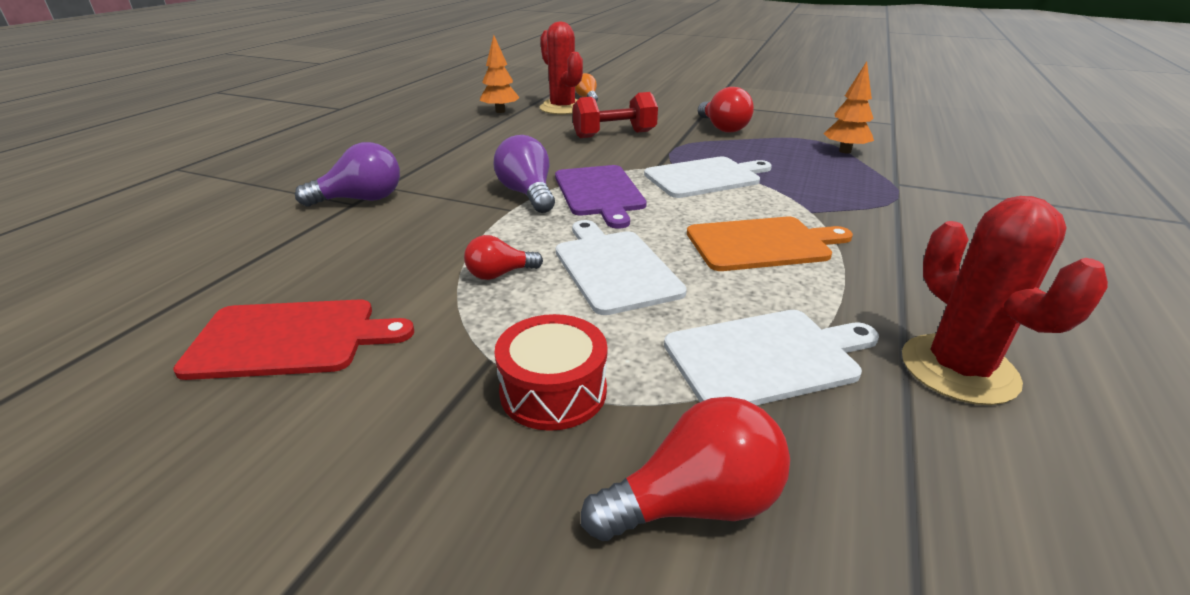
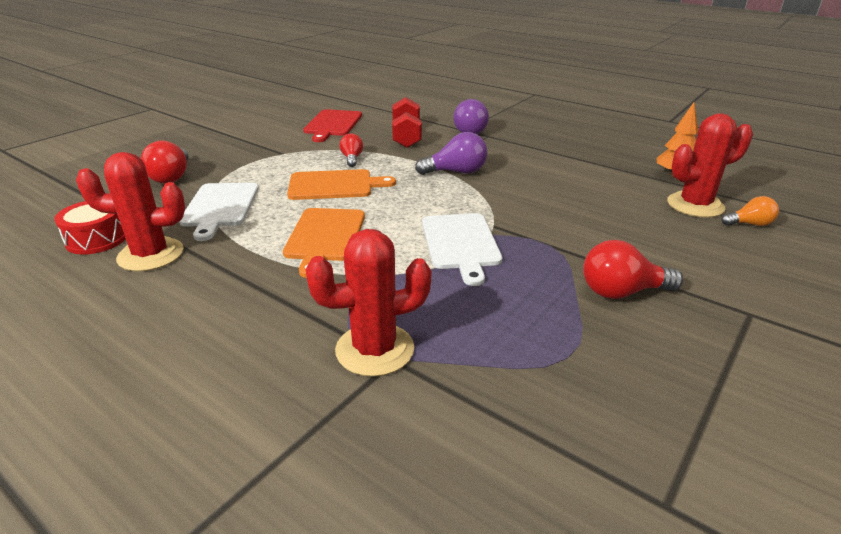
camera: 105 degrees right, 0 degrees up
red drum [495,314,607,431] -> red drum moved to [54,201,126,254]
purple cutting board [555,165,647,229] -> none
white cutting board [556,220,687,315] -> orange cutting board [287,169,396,200]
red dumbbell [573,92,658,138] -> red dumbbell moved to [392,97,422,148]
orange tree [824,61,874,153] -> none
none -> red cactus [306,229,431,377]

